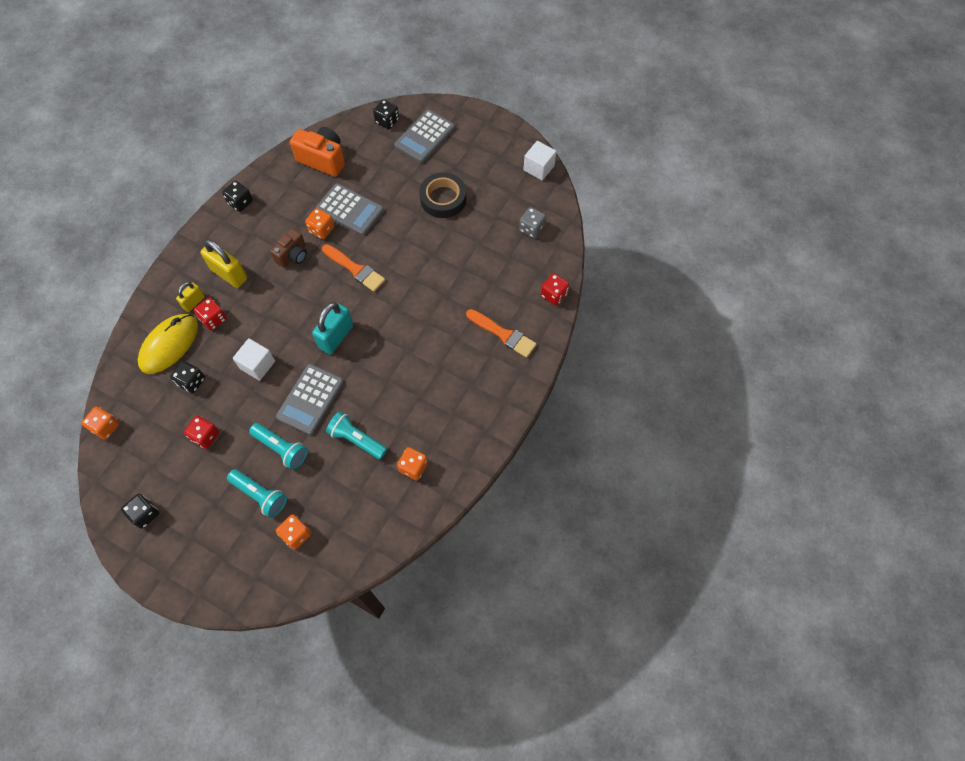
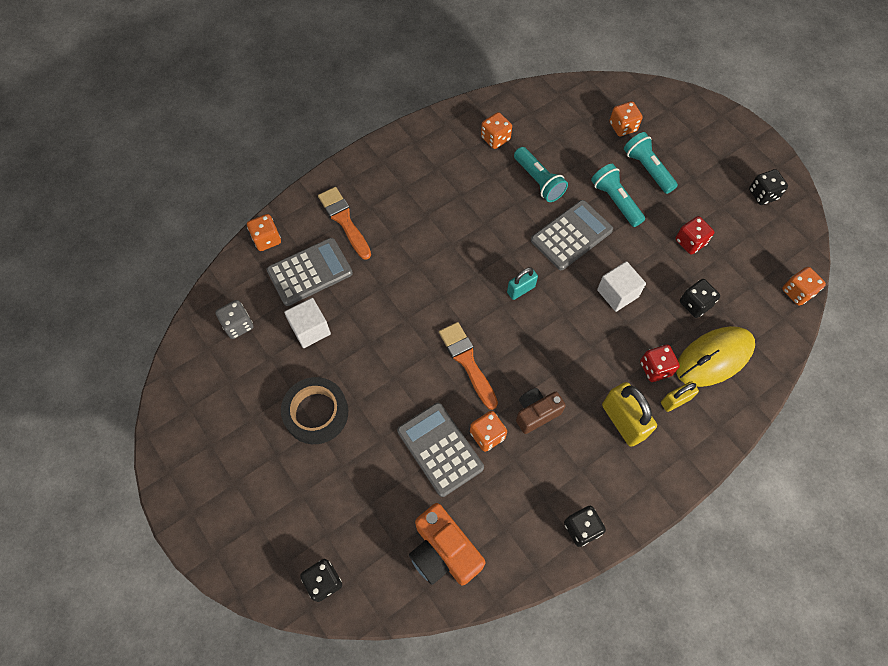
camera: 155 degrees left, 0 degrees up
turquoise padlock [312,302,353,354] -> turquoise padlock [507,267,538,300], size x0.59
grey calculator [394,110,455,163] -> grey calculator moved to [266,238,353,306]
white cube [524,141,556,180] -> white cube moved to [284,298,331,348]
red dice [541,273,569,306] -> orange dice [247,214,281,251]

